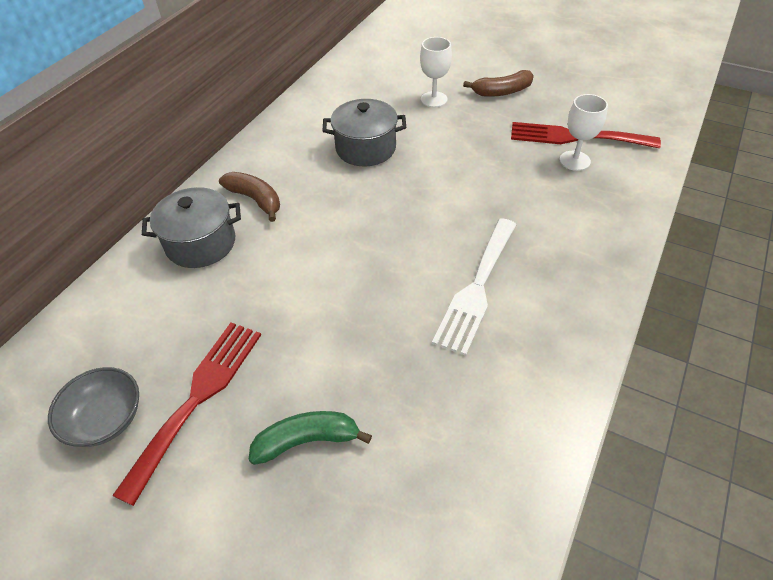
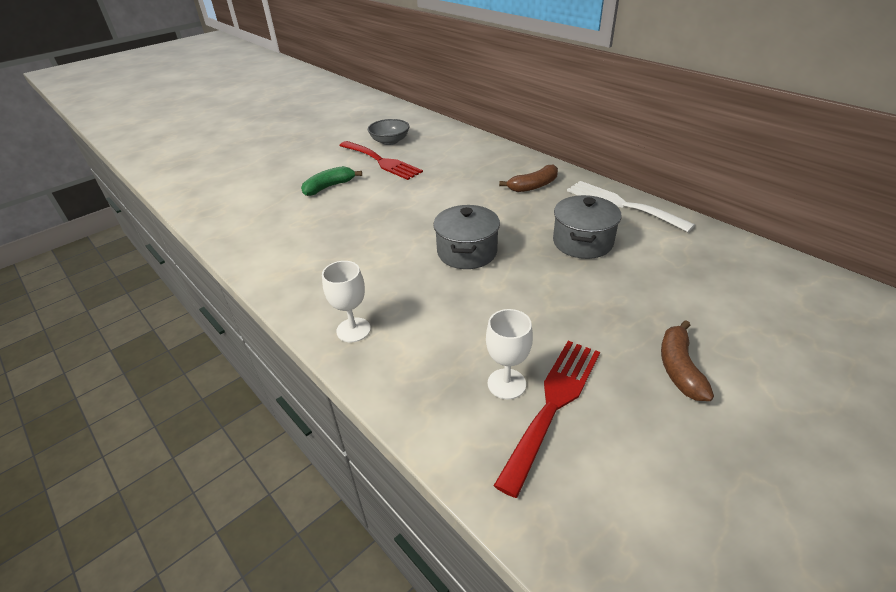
camera: 110 degrees right, 10 degrees down
grey pot [142,187,241,268] -> grey pot moved to [433,205,500,269]
green banana [249,411,372,465] -> green banana turned 135 degrees counterclockwise [301,166,362,196]
white goblet [420,37,452,107] -> white goblet moved to [322,261,371,342]
white fork [432,218,517,356] -> white fork moved to [567,181,695,232]

